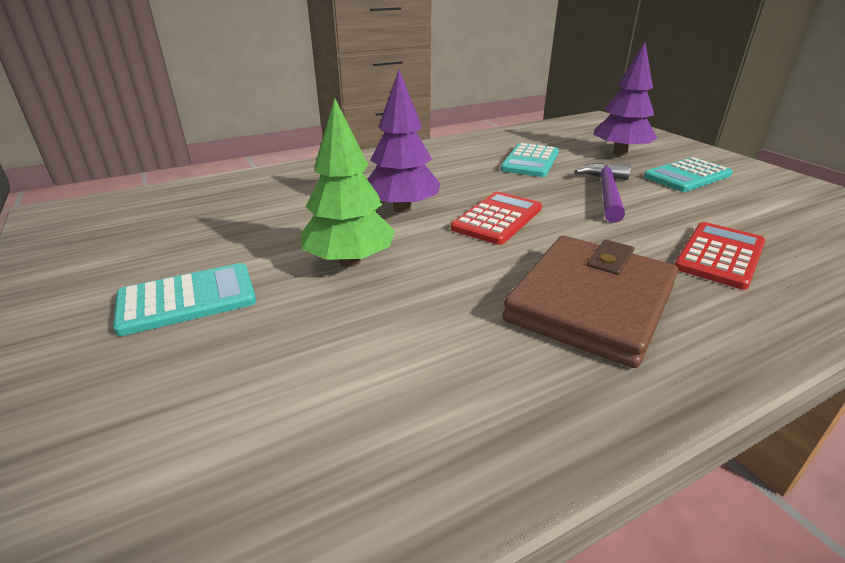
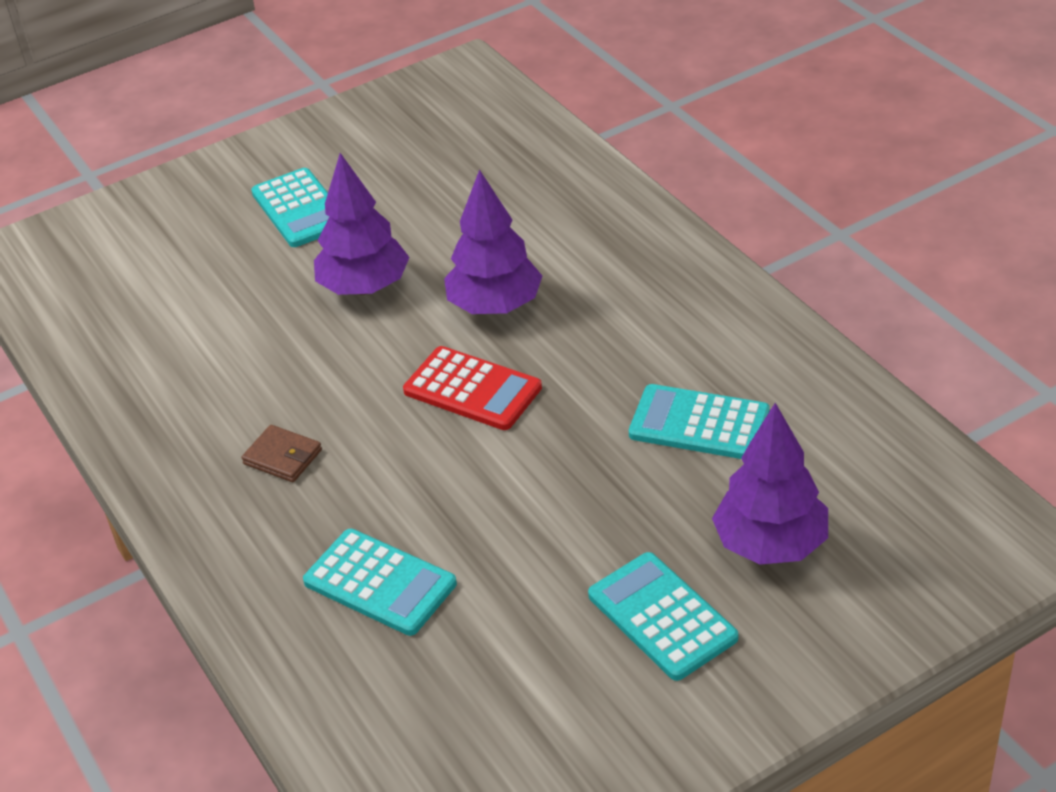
camera: 90 degrees right, 10 degrees up
green tree [301,98,395,267] -> purple tree [314,153,410,295]
brown wallet [502,236,678,368] -> brown wallet [241,425,322,482], size x0.41
purple hammer [574,163,631,223] -> none
red calculator [674,222,766,290] -> turquoise calculator [303,529,457,636]

